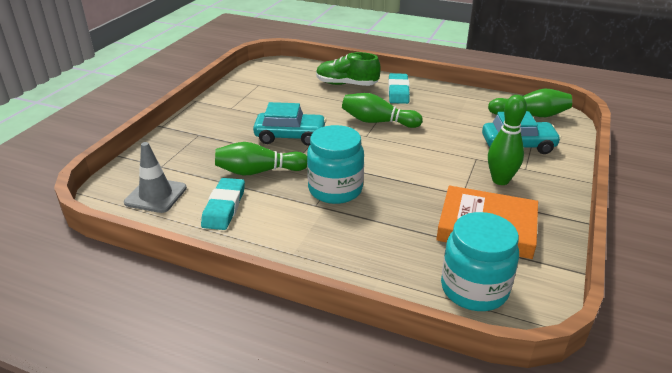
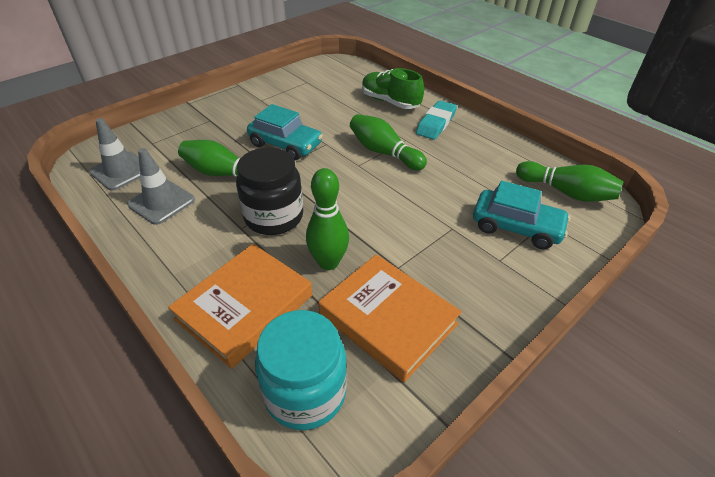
camera: 25 degrees right, 10 degrees up
turquoise eraser [201,178,245,230] -> grey traffic cone [127,148,195,225]
turquoise jar [307,125,364,204] -> black jar [236,147,303,235]
green bowling pin [488,95,527,185] -> green bowling pin moved to [306,168,349,270]
none -> orange book [168,244,312,369]

